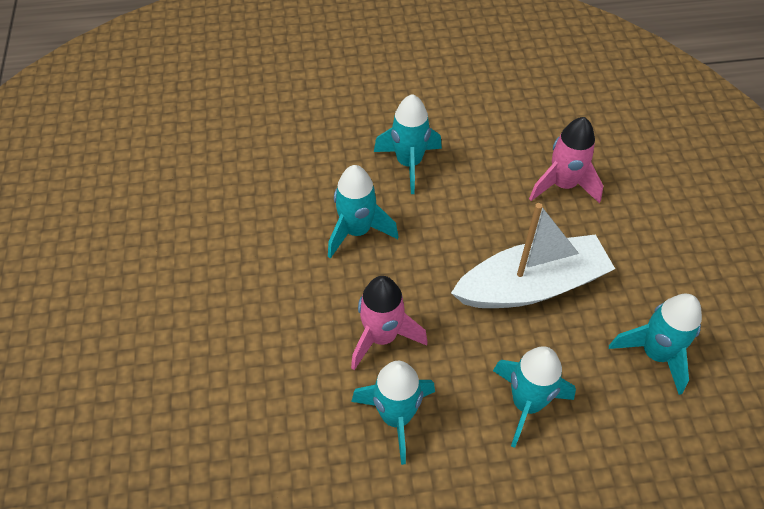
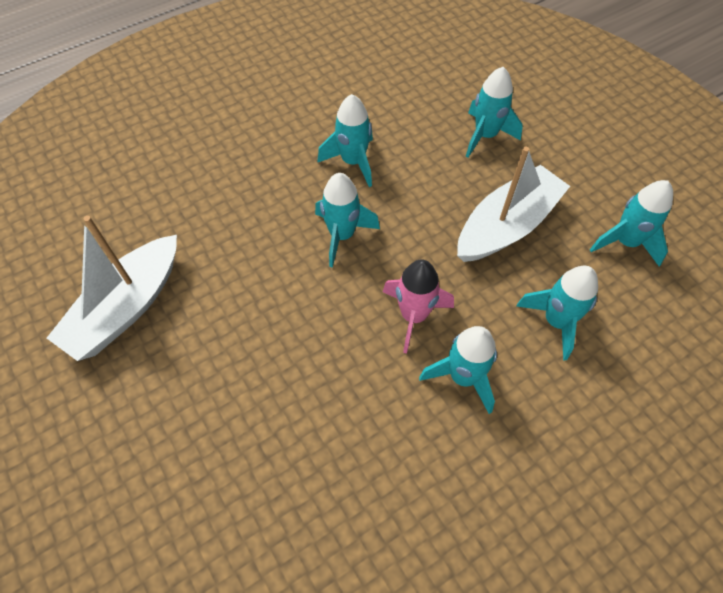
camera: 25 degrees left, 5 degrees up
pink rocket [529,117,603,203] -> turquoise rocket [466,67,523,158]
none -> white boat [47,216,177,361]

